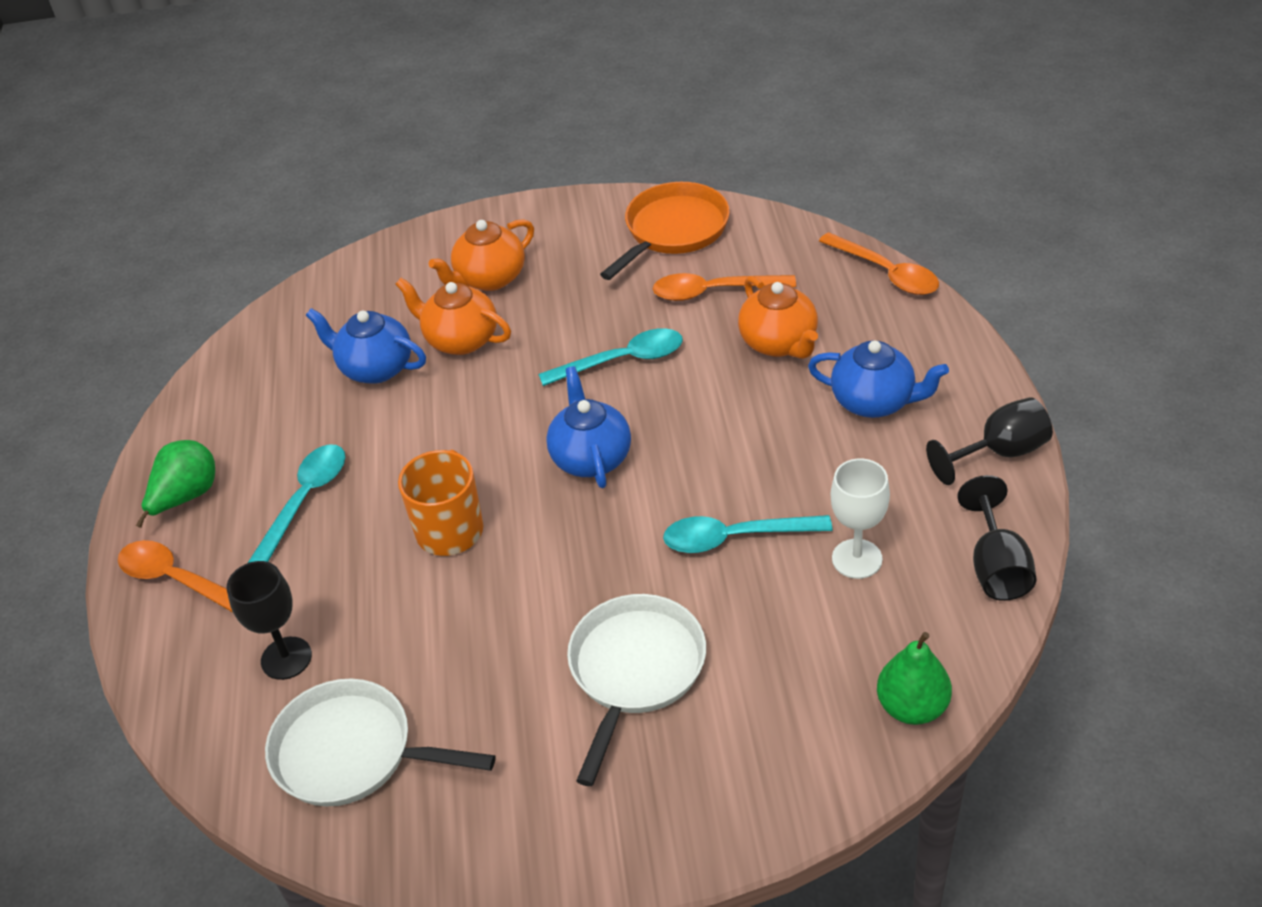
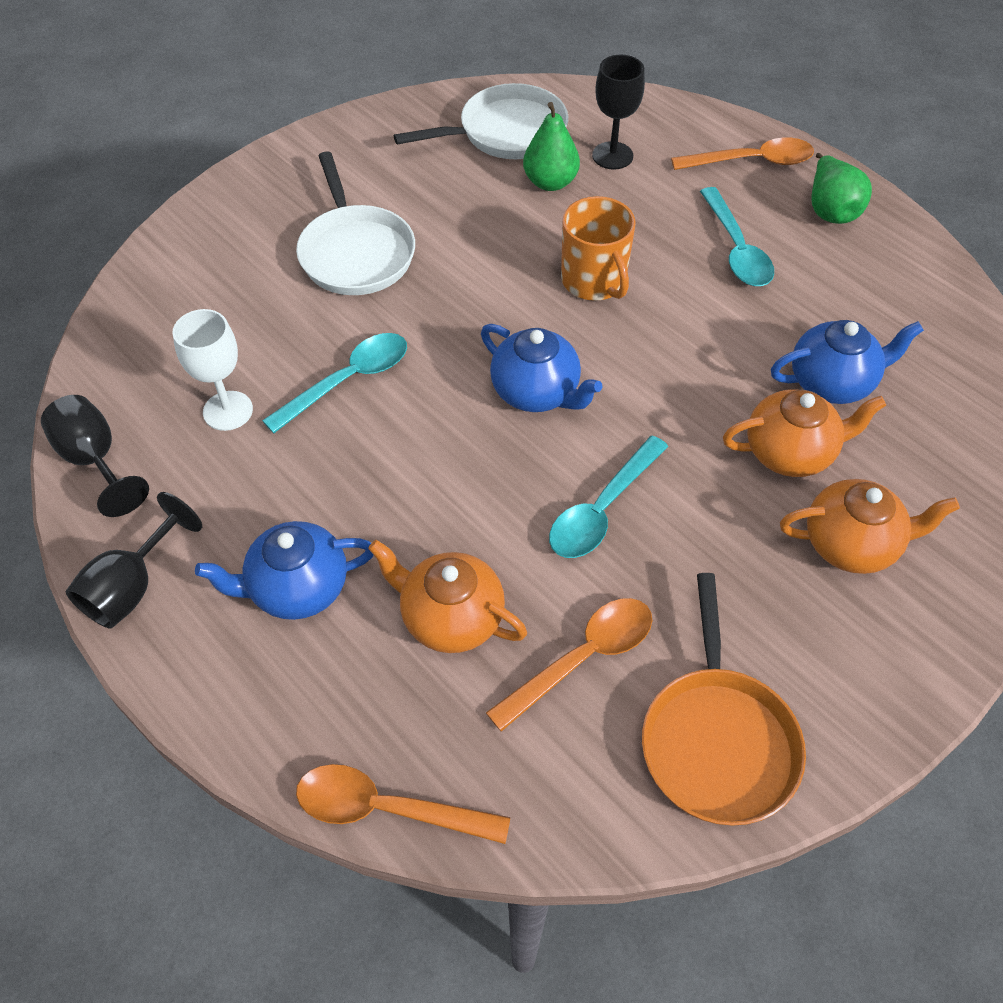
camera: 140 degrees right, 10 degrees up
orange teapot [429,219,534,291] -> orange teapot turned 75 degrees clockwise [780,479,960,574]
green pear [877,632,952,725] -> green pear moved to [523,102,580,191]

